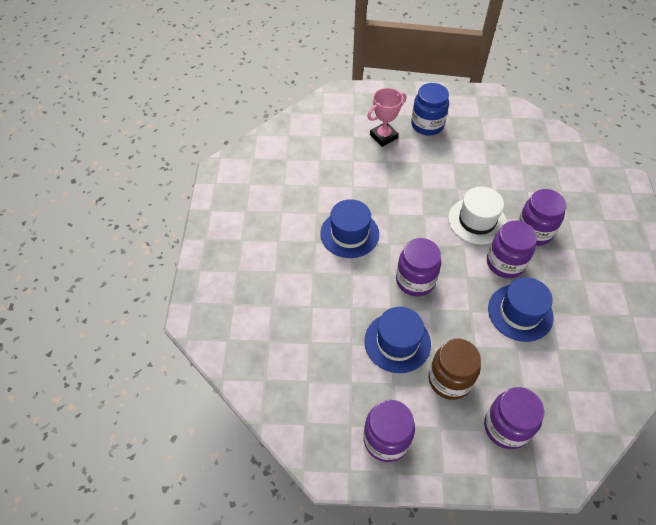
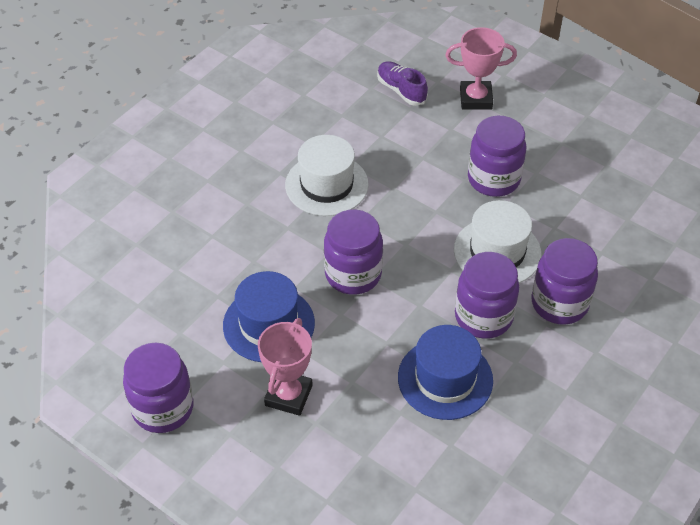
camera: 35 degrees right, 5 degrees down
blue hat [320,199,379,258] -> white hat [285,135,369,216]
blue jar [411,83,449,136] -> none
brown jar [428,339,481,400] -> pink trophy [258,318,313,416]
purple jar [484,387,545,449] -> purple jar moved to [468,116,526,197]
none -> purple shoe [377,61,428,106]

